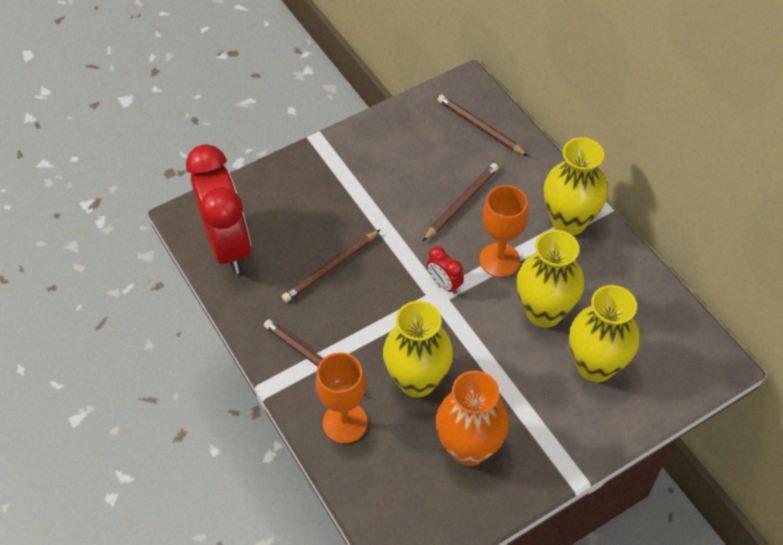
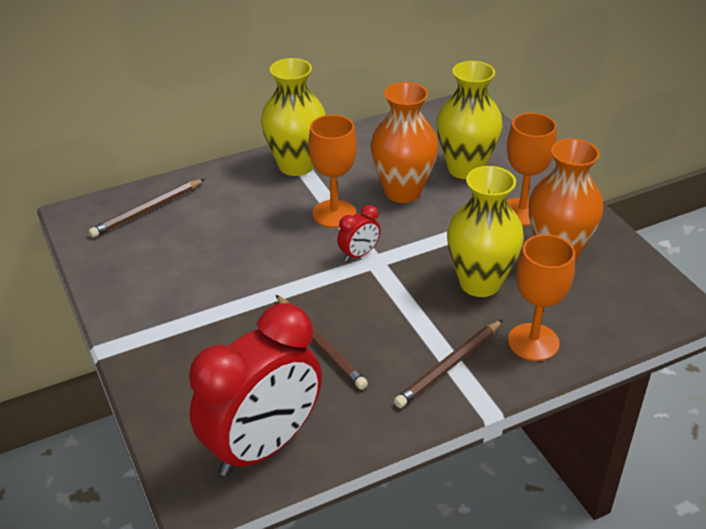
camera: 85 degrees left, 15 degrees down
red clock [186,144,251,274] -> red clock turned 150 degrees clockwise [189,303,322,476]
brown pencil [422,163,499,242] -> none
yellow vase [516,230,584,328] -> orange vase [370,82,438,203]
none -> orange goblet [507,113,557,226]

